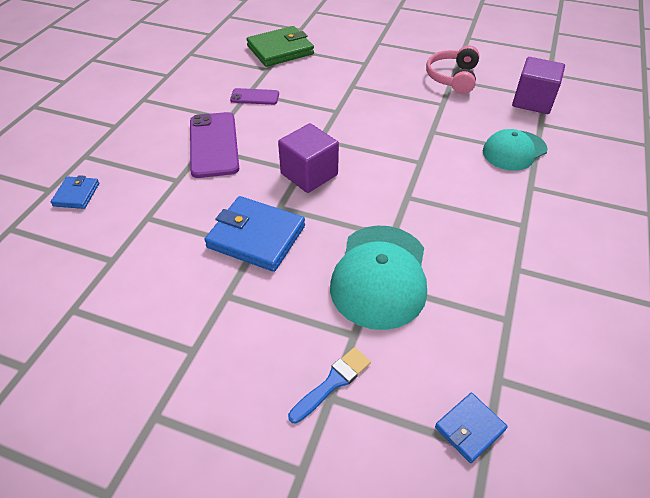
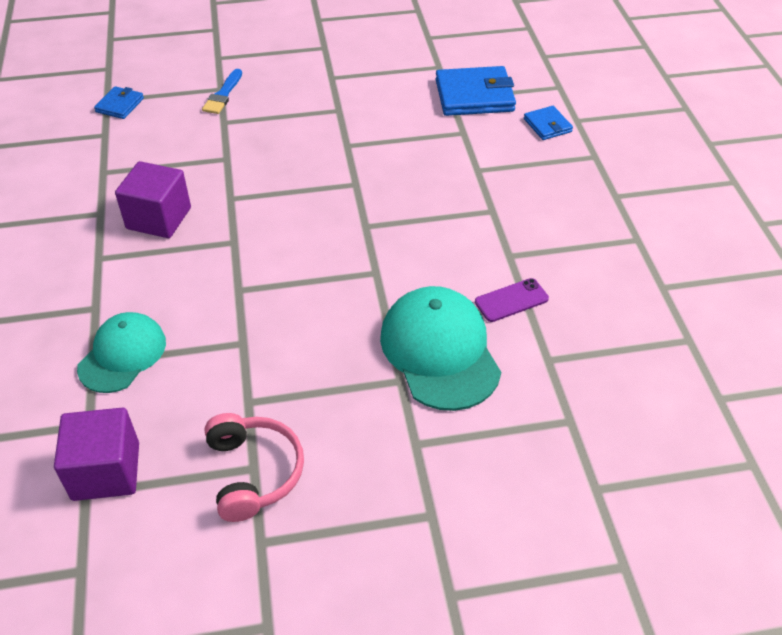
camera: 150 degrees right, 0 degrees up
purple phone [190,112,239,178] -> none
blue wallet [205,196,305,272] -> blue wallet moved to [436,66,516,116]
green wallet [246,26,314,67] -> none
purple cube [278,123,339,193] -> purple cube moved to [115,161,191,238]
turquoise cap [330,226,427,330] -> turquoise cap moved to [380,286,501,411]

